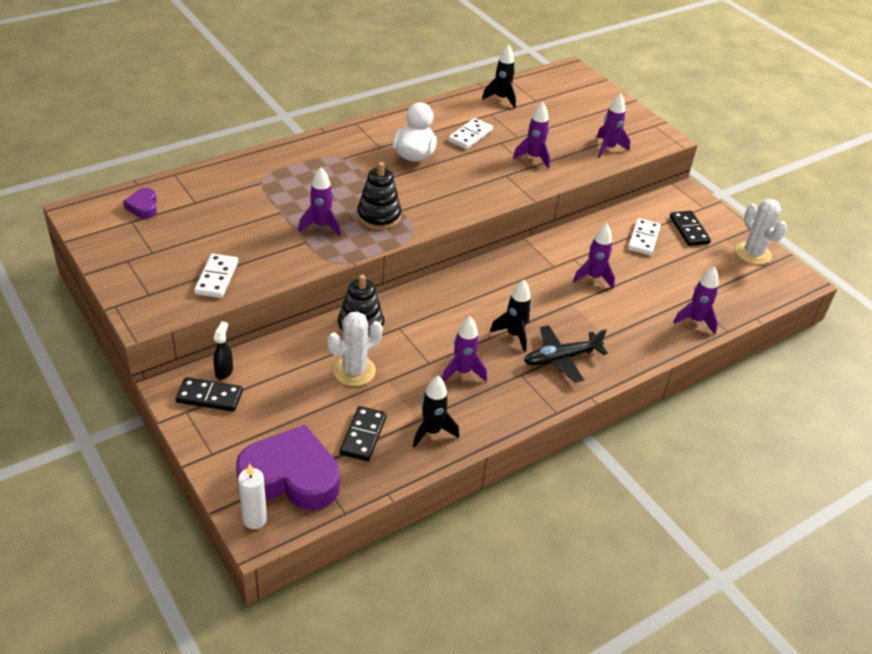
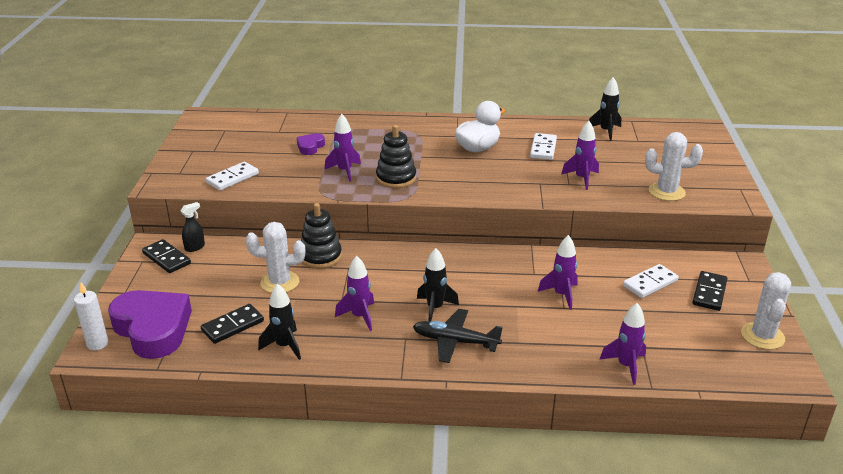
camera: 40 degrees right, 10 degrees down
purple heart [123,188,157,219] -> purple heart moved to [297,133,325,155]
white domino [448,118,493,149] -> white domino turned 60 degrees counterclockwise [530,133,557,160]
purple rocket [596,93,630,158] -> white cactus [645,132,703,201]

